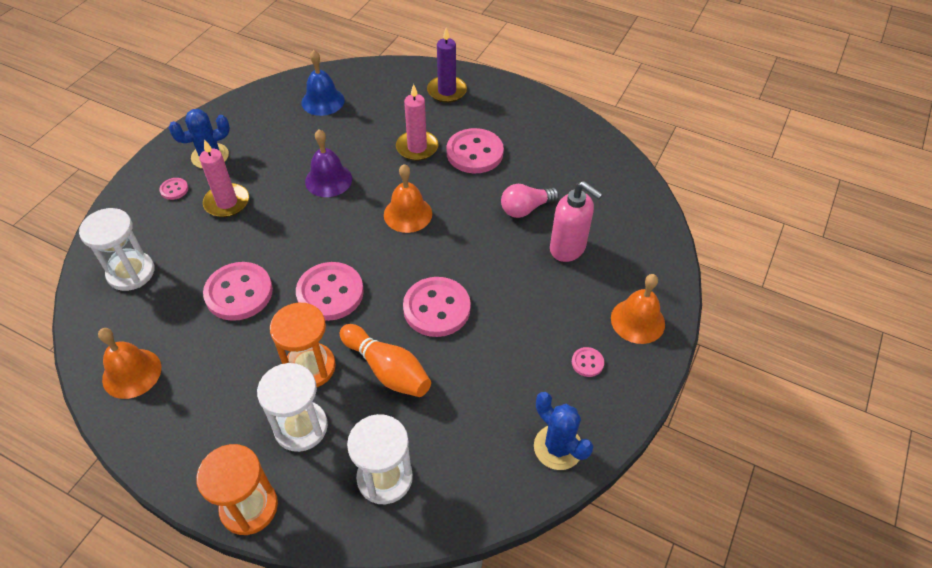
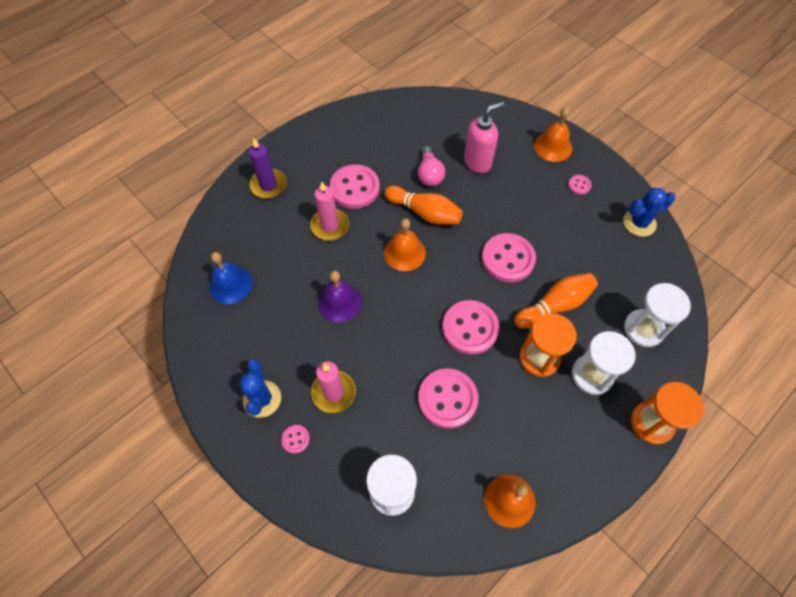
camera: 70 degrees left, 10 degrees up
none -> orange bowling pin [384,186,463,225]

